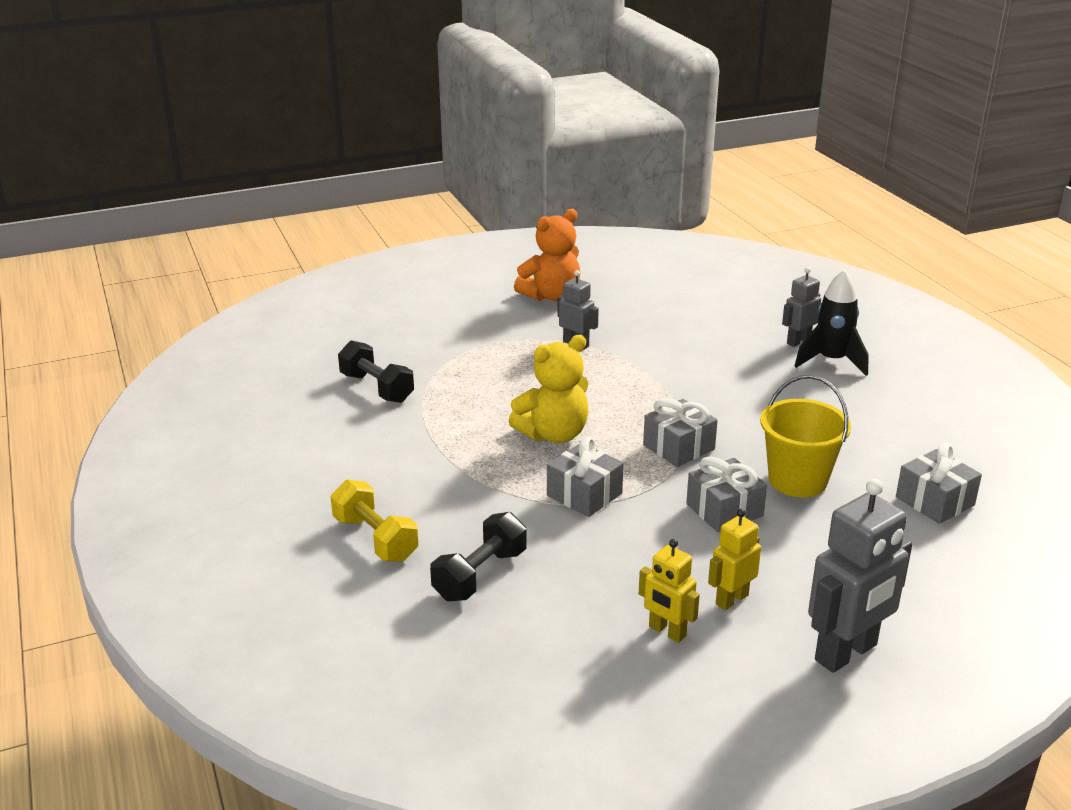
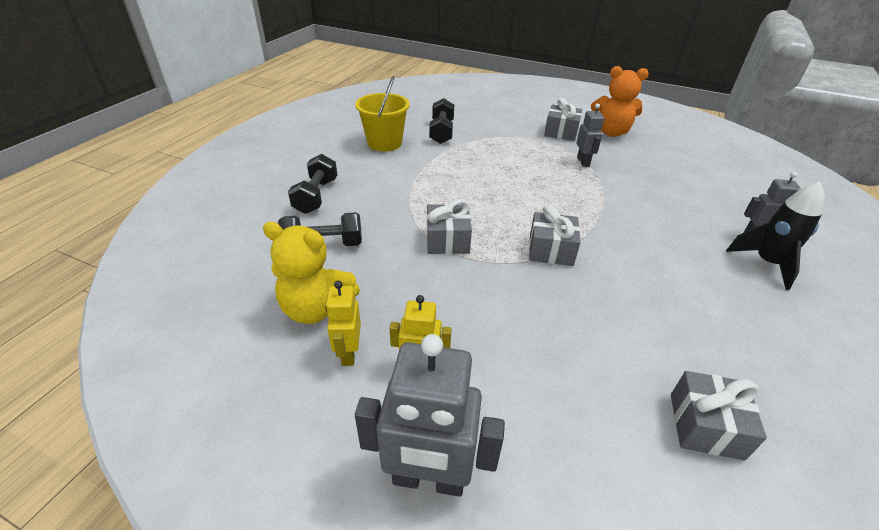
camera: 45 degrees right, 10 degrees up
yellow dumbbell [331,480,419,562] -> black dumbbell [288,154,337,214]
yellow teddy bear [508,335,589,443] -> yellow teddy bear moved to [263,222,360,324]
grey gift [686,456,767,532] -> grey gift moved to [544,98,582,141]
yellow bucket [760,375,851,497] -> yellow bucket moved to [355,76,410,152]

